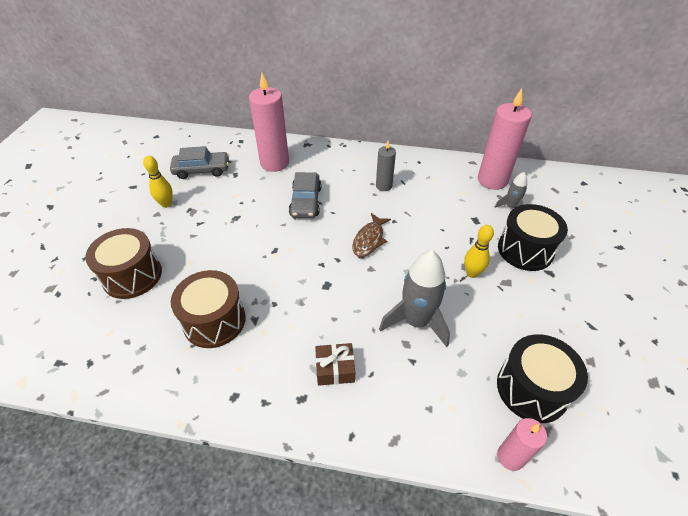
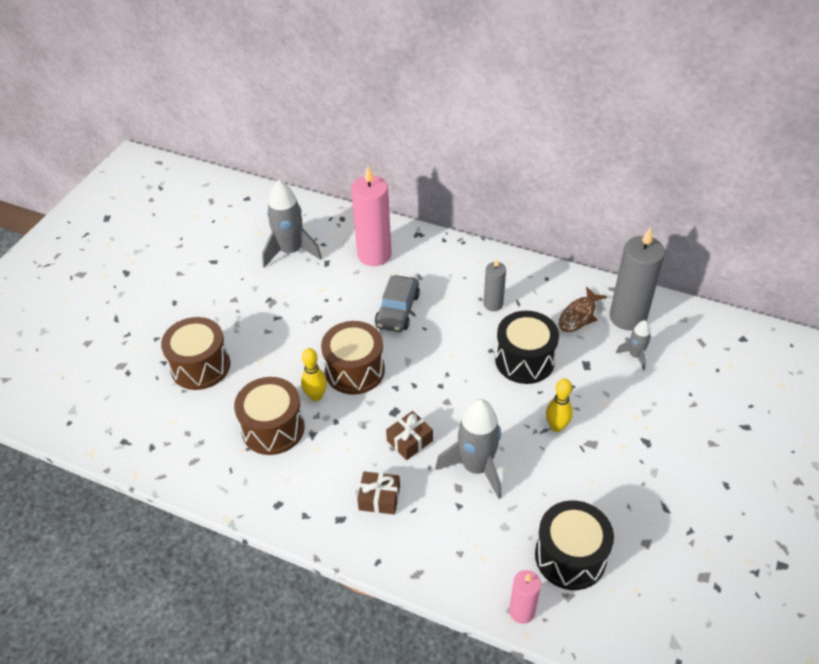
camera: 15 degrees right, 0 degrees up
yellow bowling pin [143,156,173,208] -> yellow bowling pin moved to [301,348,327,401]
grey car [170,146,229,179] -> grey rocket [262,180,322,268]
brown fish [352,213,391,257] -> brown fish moved to [559,286,607,332]
pink candle [478,88,532,190] -> grey candle [610,227,665,331]
black drum [498,204,568,271] -> black drum moved to [495,311,559,384]
none -> brown drum [321,321,385,395]
none -> brown gift [386,411,433,460]

